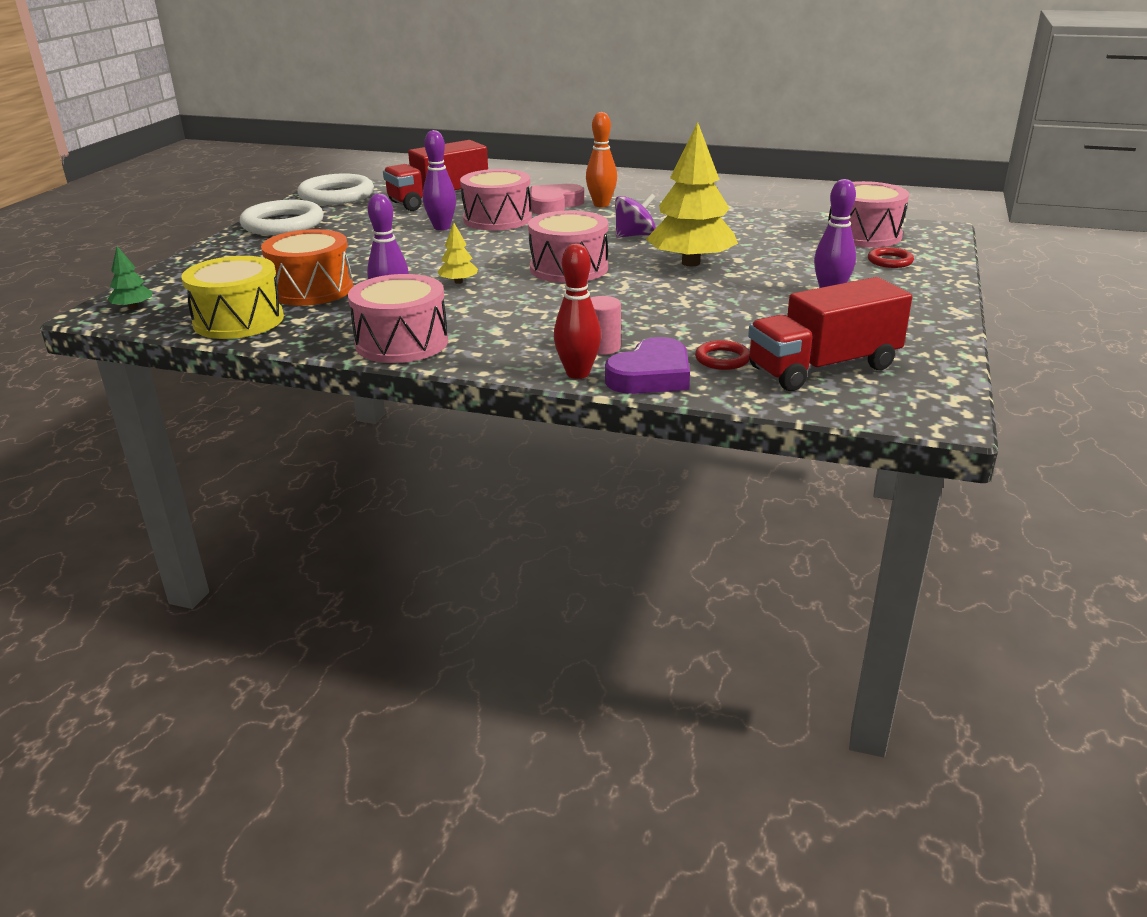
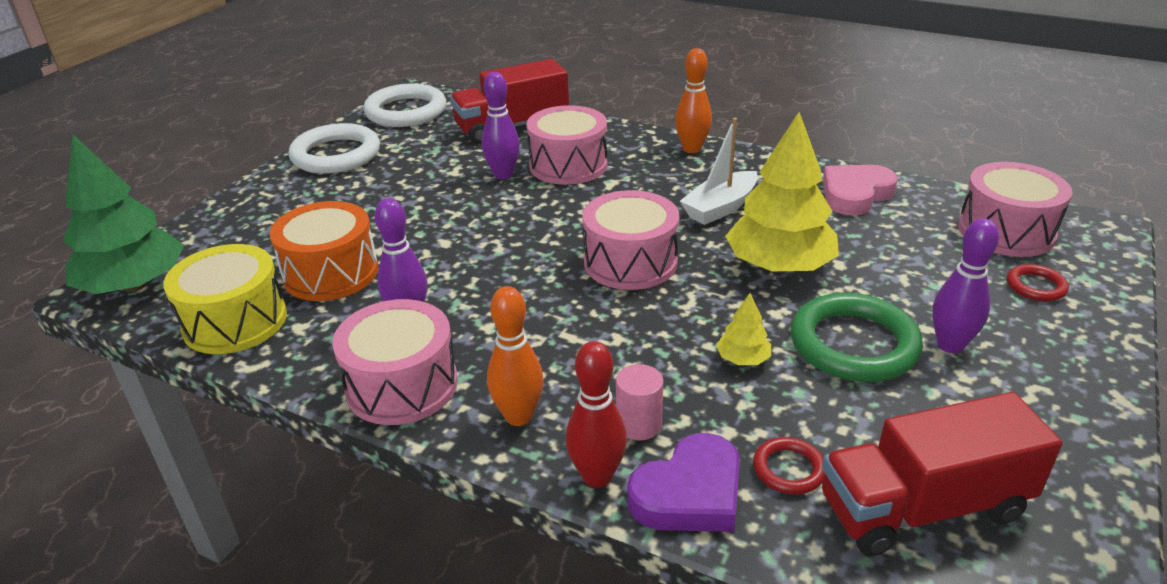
camera: 10 degrees right, 5 degrees up
green tree [108,246,153,309] -> green tree [63,135,184,294], size x2.31
yellow tree [437,223,478,284] -> yellow tree moved to [716,293,771,365]
pink heart [530,184,584,214] -> pink heart moved to [823,165,898,216]
purple spinning top [615,193,656,238] -> white boat [680,118,758,225]
none -> orange bowling pin [487,286,544,426]
none -> green ring [791,293,923,382]

